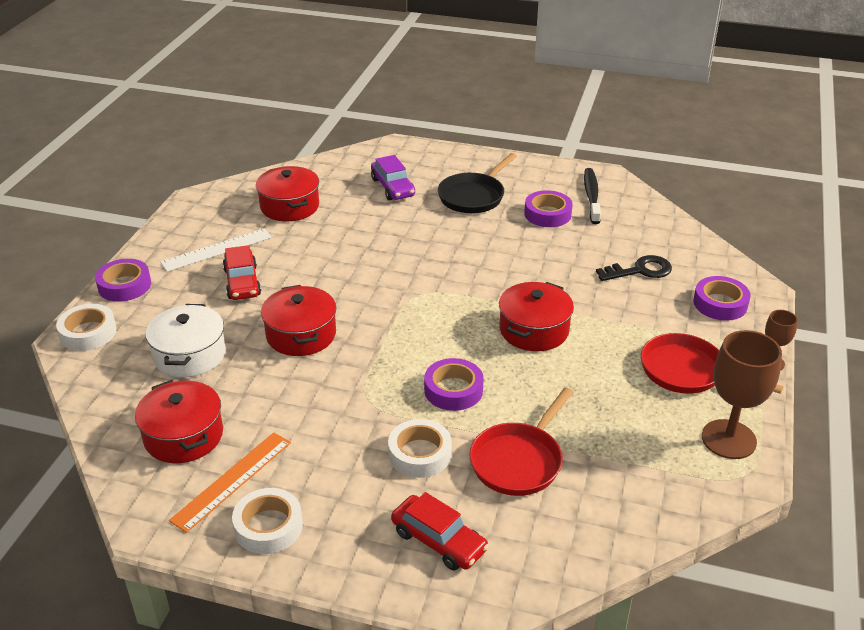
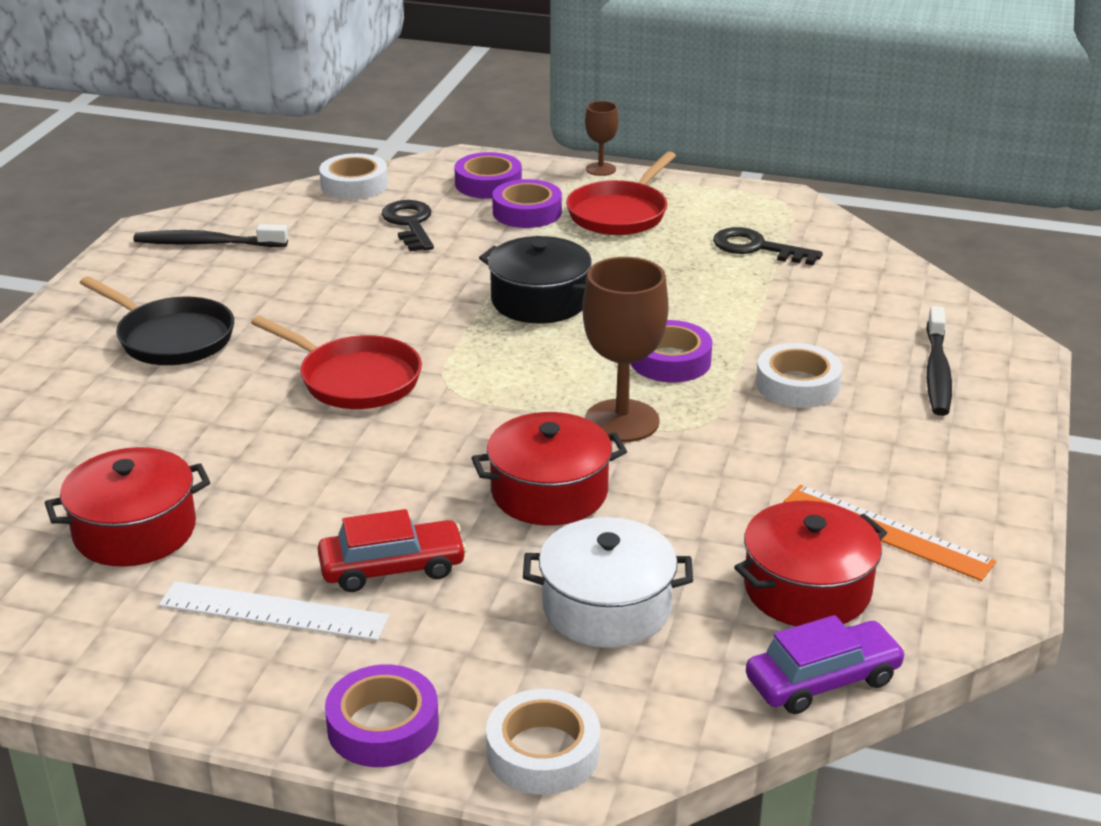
camera: 90 degrees left, 5 degrees down
white ruler [160,229,272,272] -> white ruler turned 45 degrees counterclockwise [159,581,390,641]
white tape [232,488,303,554] -> white tape moved to [319,153,388,200]
purple car [371,155,415,200] -> purple car moved to [746,615,906,714]
red car [391,492,489,571] -> black toothbrush [926,306,952,416]
red pan [469,387,573,496] -> red pan moved to [251,316,422,409]
red pot [499,282,574,351] -> black pot [479,236,592,323]
purple tape [524,190,573,227] -> purple tape moved to [492,179,562,228]
brown goblet [702,330,782,459] -> brown goblet moved to [582,257,669,442]
none -> black key [713,227,823,265]

